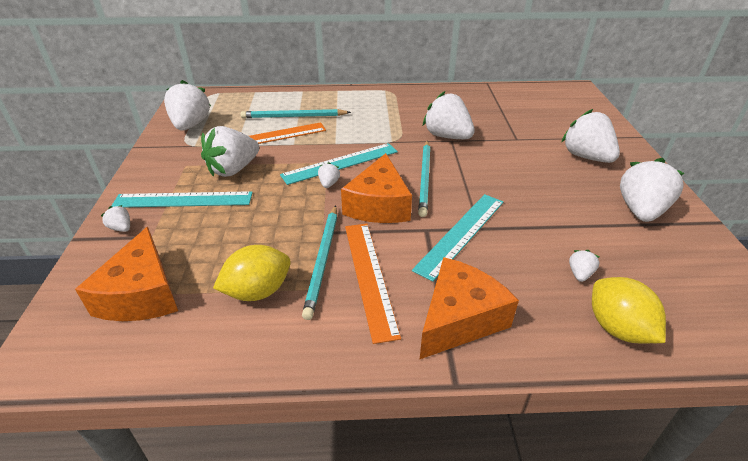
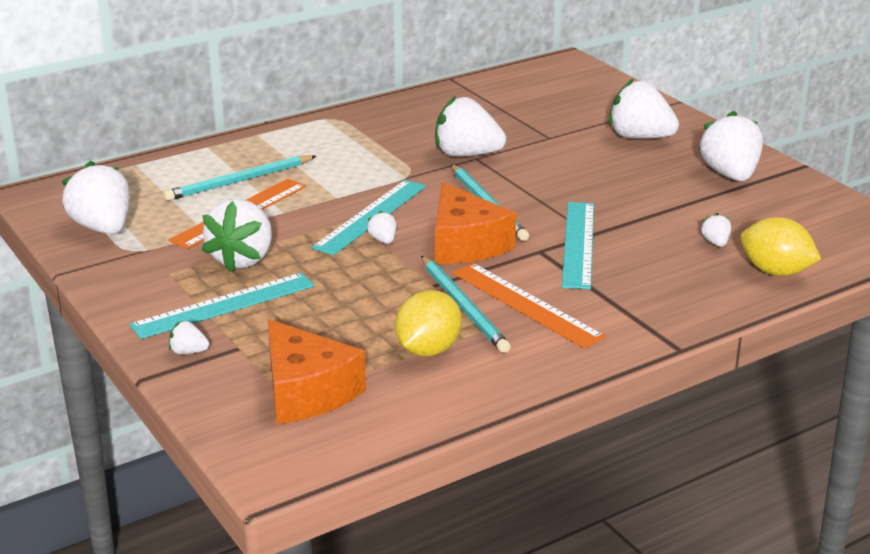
camera: 30 degrees left, 10 degrees down
orange cheese [420,257,519,359] -> none

